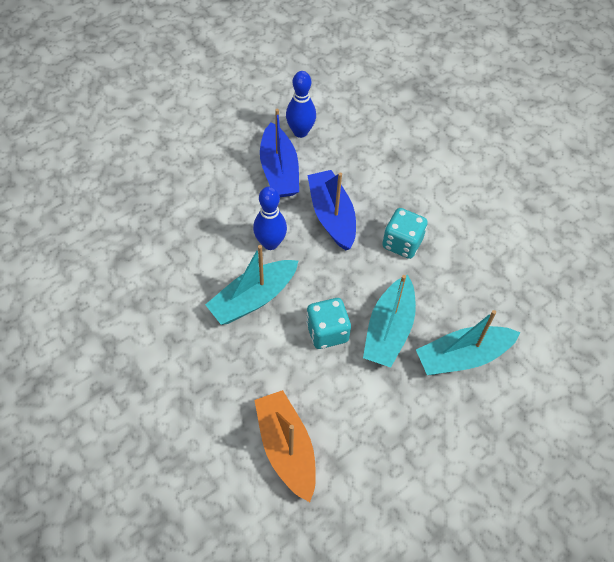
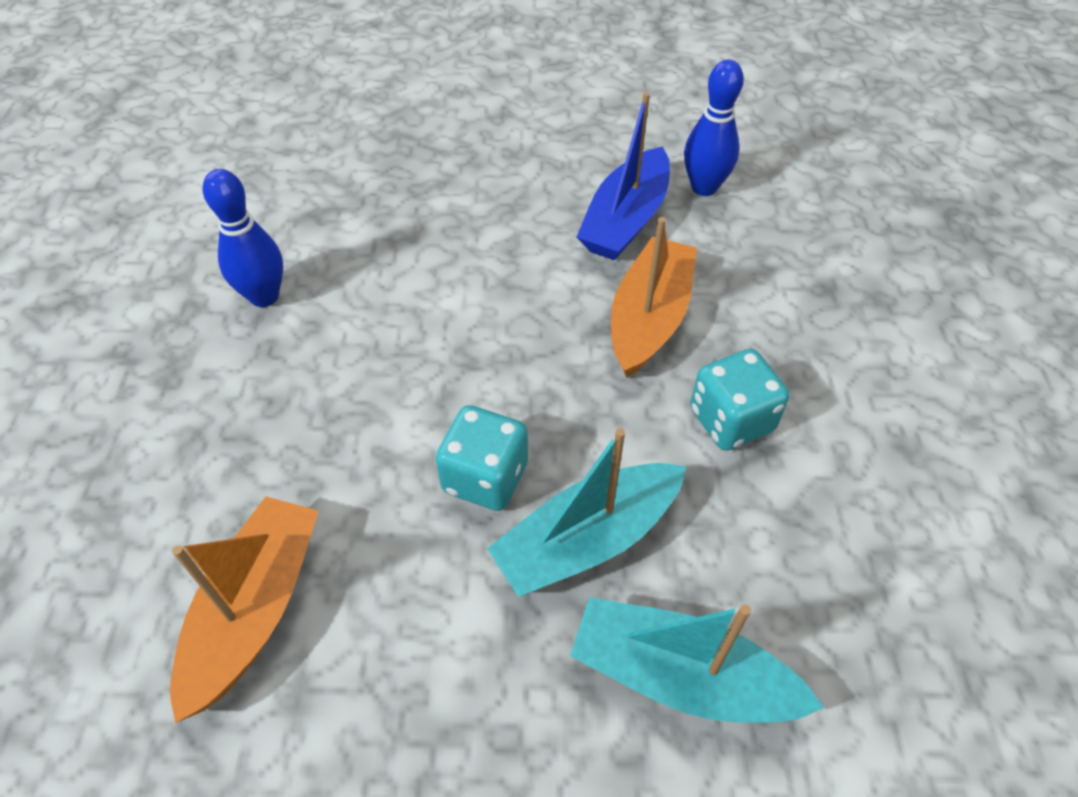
camera: 40 degrees right, 5 degrees down
turquoise boat [205,245,298,325] -> none
blue bowling pin [253,186,287,250] -> blue bowling pin moved to [203,169,283,307]
blue boat [307,170,356,250] -> orange boat [611,217,697,378]

